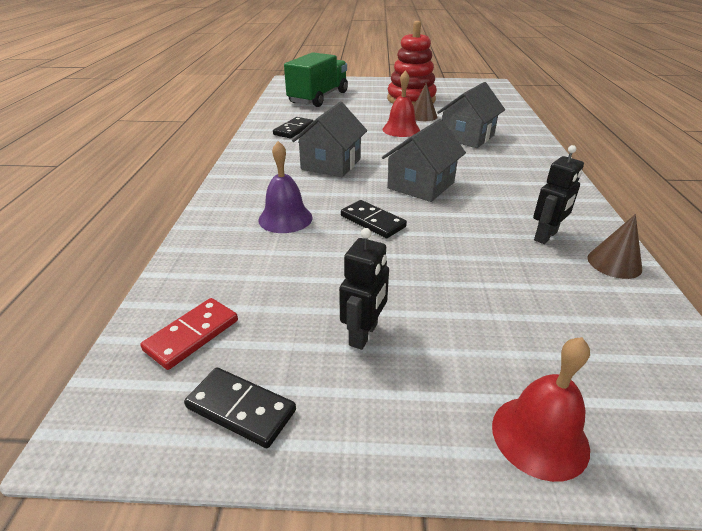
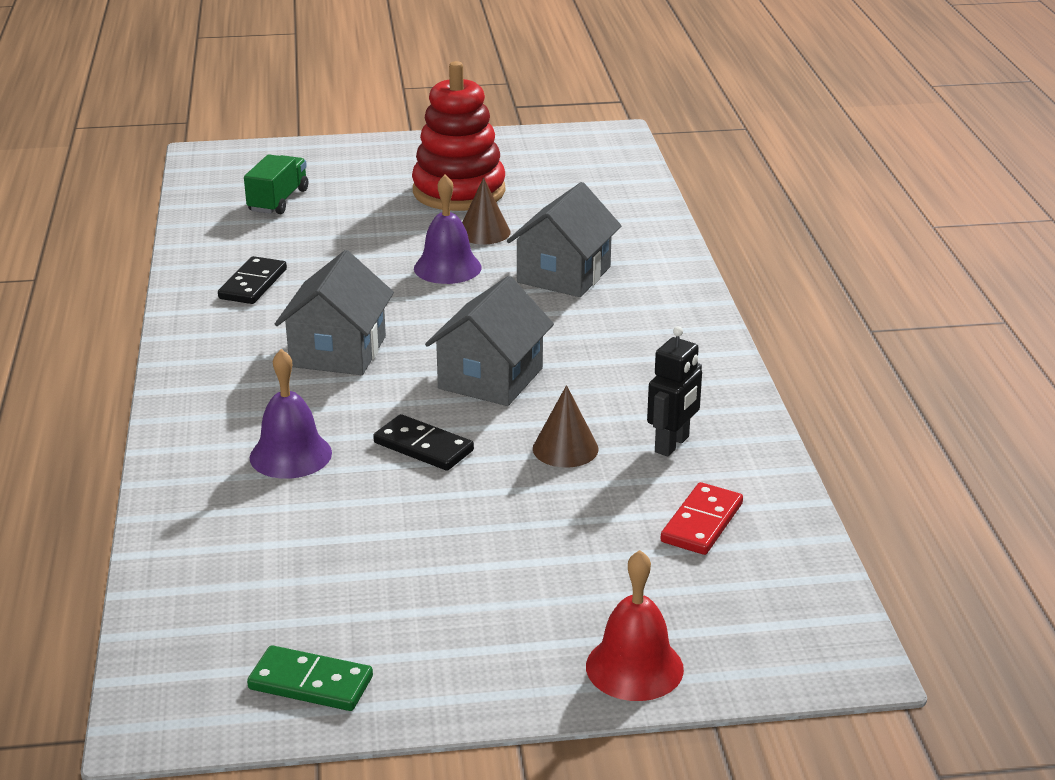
camera: 10 degrees left, 5 degrees down
red domino [140,298,238,370] -> red domino moved to [660,482,743,555]
black domino [184,368,296,448] -> green domino [247,645,373,711]
green truck [284,52,348,107] -> green truck [244,154,308,214], size x0.56
black robot [339,228,389,350] -> none
red bell [382,70,420,137] -> purple bell [414,174,482,284]
brown cone [587,214,642,279] -> brown cone moved to [533,385,599,468]

